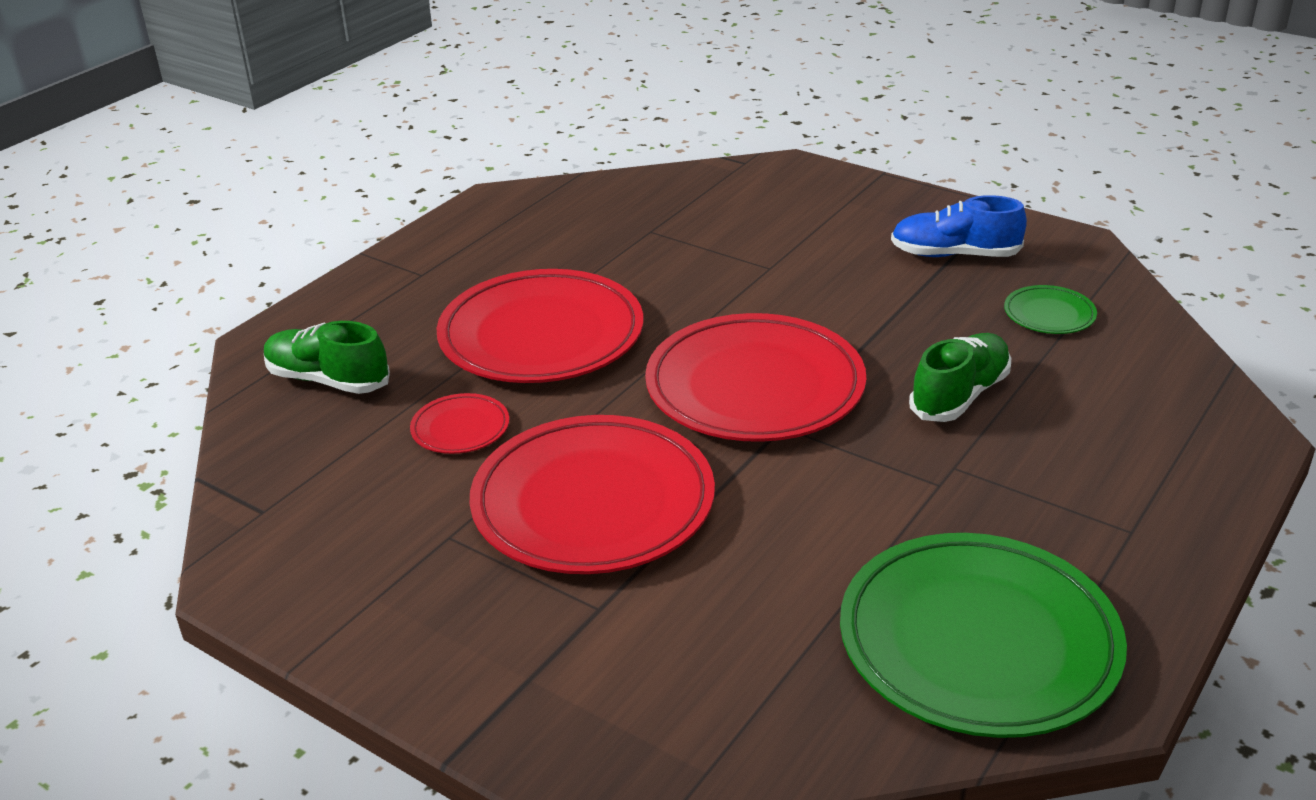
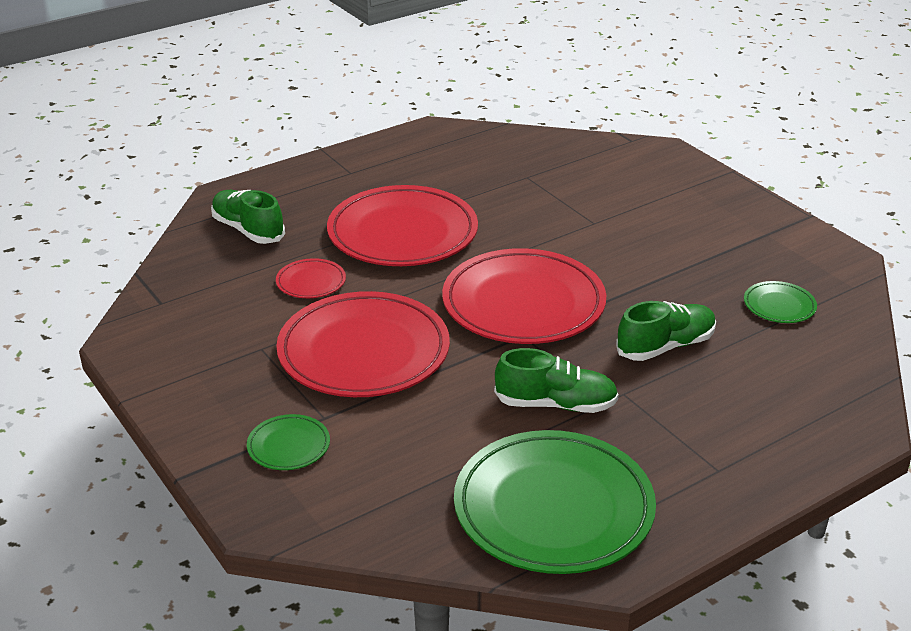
camera: 20 degrees right, 0 degrees up
blue shoe [891,195,1027,257] -> none
none -> green plate [247,414,330,470]
none -> green shoe [494,348,619,413]

